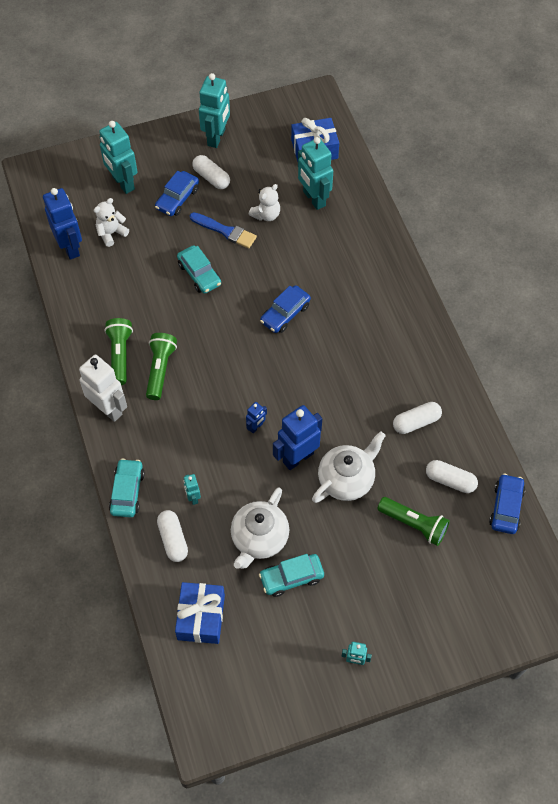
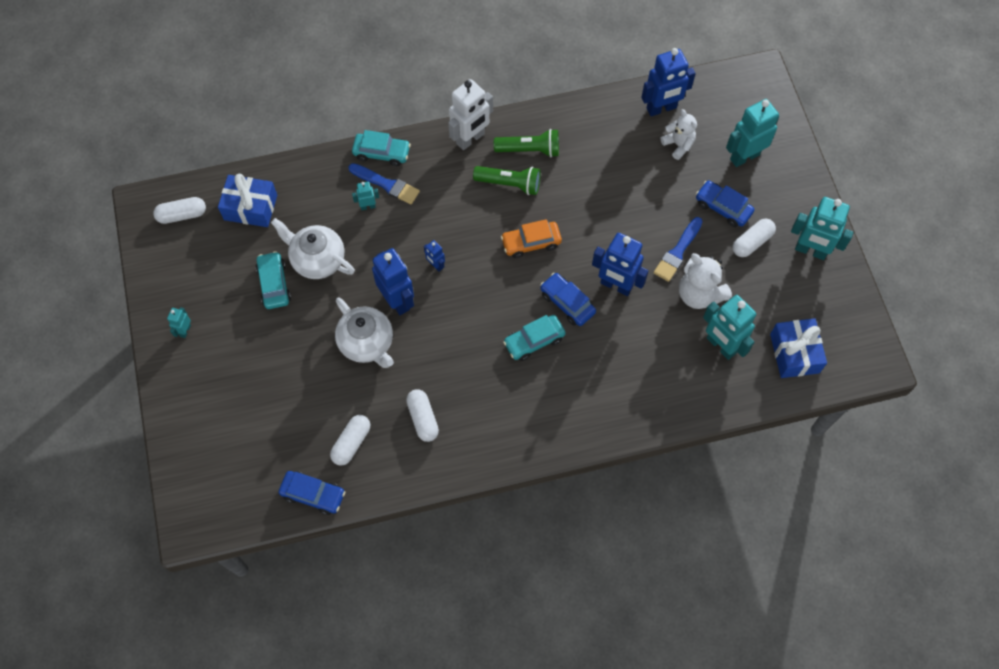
camera: 95 degrees right, 5 degrees up
white capsule [157,510,188,562] -> white capsule moved to [153,197,206,224]
turquoise car [177,245,221,294] -> turquoise car moved to [503,315,566,361]
white teddy bear [249,184,280,221] -> white teddy bear [679,253,732,309], size x1.53
turquoise robot [298,137,333,210] -> turquoise robot turned 105 degrees counterclockwise [703,295,756,360]
green flashlight [377,497,450,546] -> none
none -> blue brush [349,163,420,204]
none -> orange car [501,219,562,258]
none -> blue robot [592,233,648,296]

